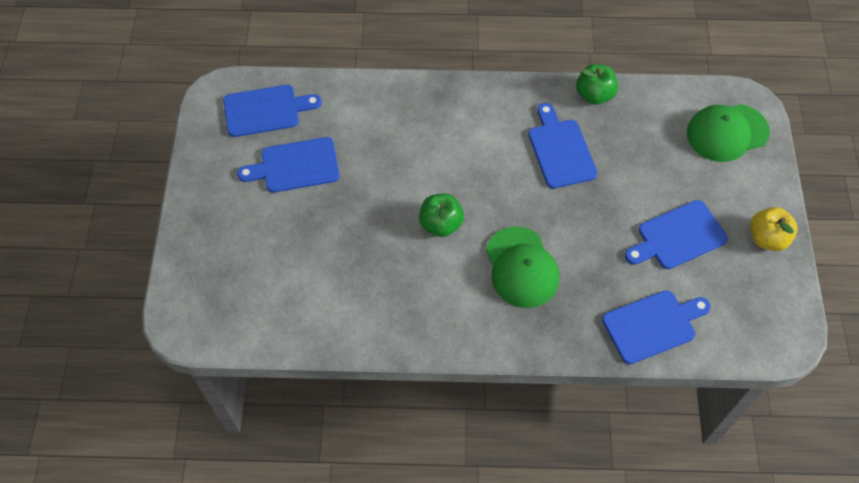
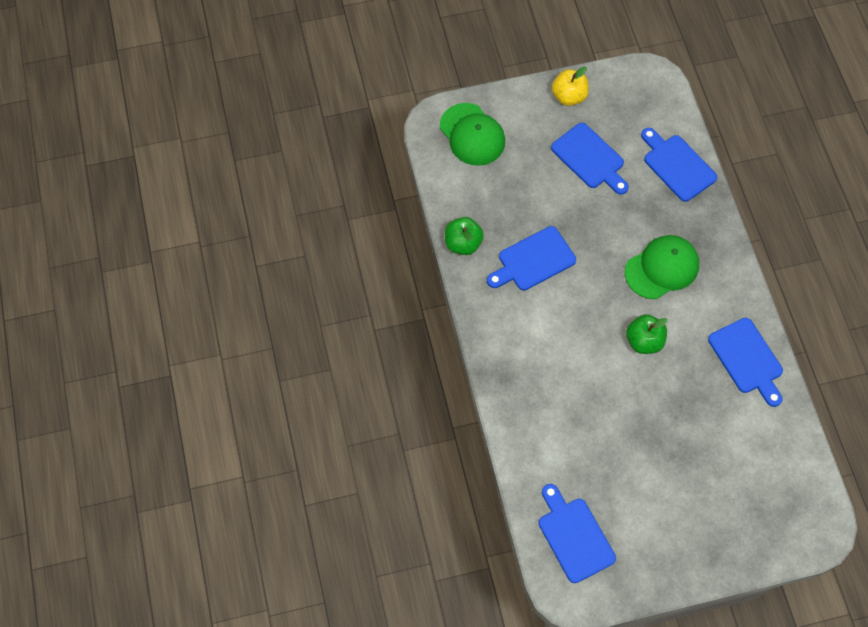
camera: 105 degrees left, 5 degrees up
blue cutting board [237,137,340,193] -> blue cutting board moved to [708,318,783,407]

